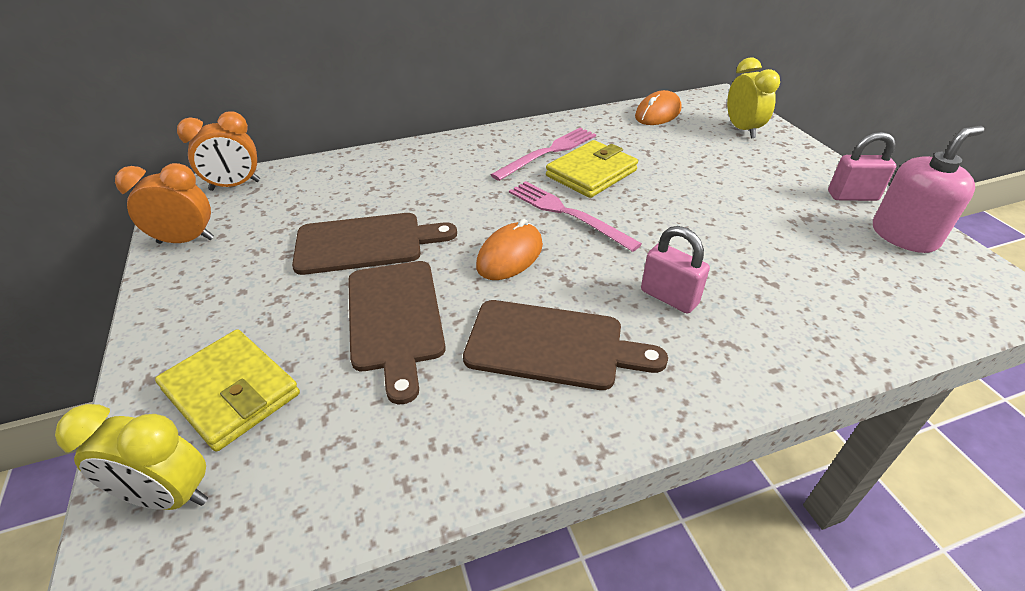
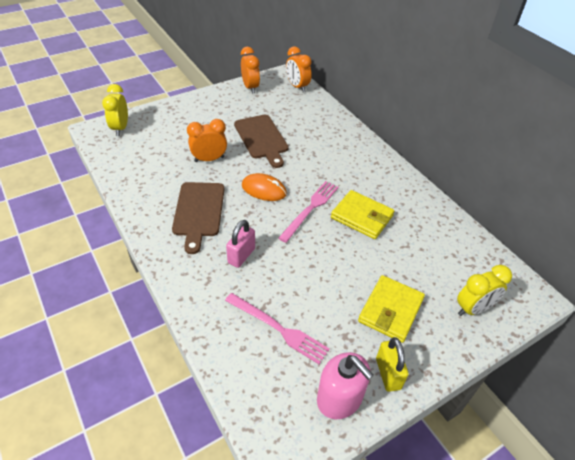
camera: 75 degrees right, 5 degrees up
yellow wallet [155,329,300,452] -> yellow wallet moved to [358,275,425,343]
brown cutting board [348,261,446,404] -> orange clock [187,119,227,162]
pink fork [491,127,596,181] -> pink fork moved to [225,293,330,364]
orange mouse [635,90,682,125] -> none
pink padlock [828,132,896,201] -> yellow padlock [376,337,409,392]

